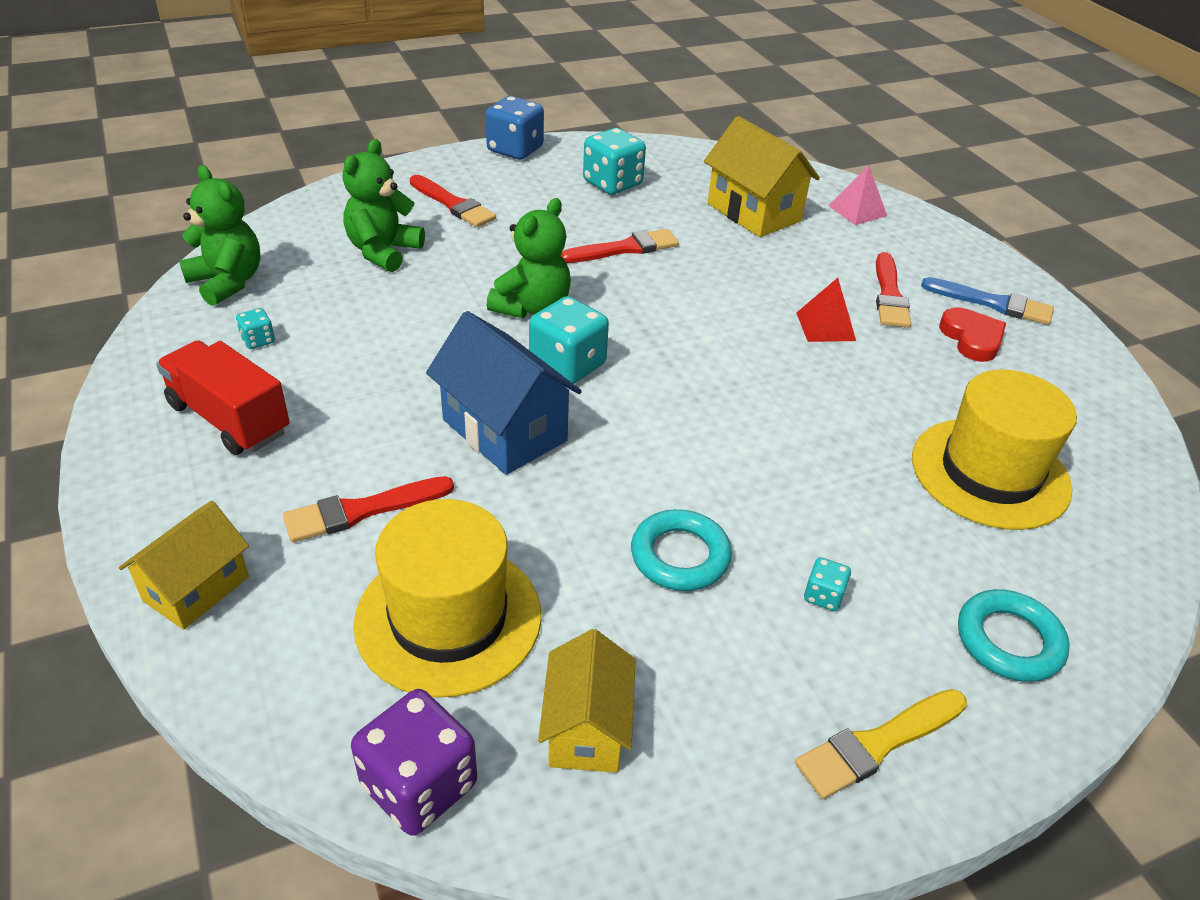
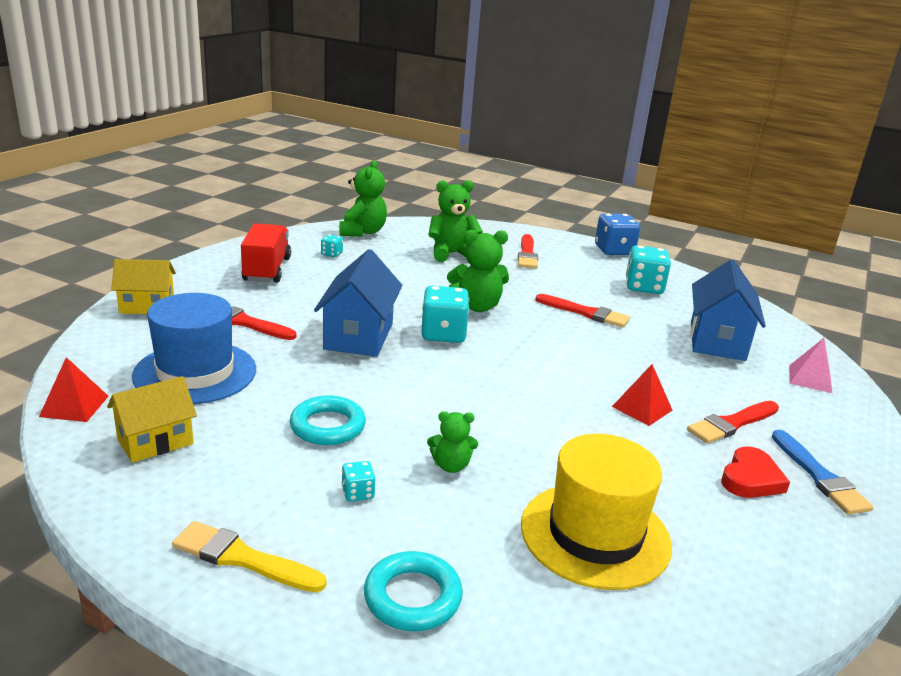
camera: 50 degrees right, 15 degrees down
purple dice [351,689,477,836] -> red pyramid [39,357,109,422]
yellow hat [353,499,541,698] -> blue hat [132,293,256,404]
yellow house [704,116,820,237] -> blue house [690,260,766,361]
none -> green teddy bear [427,411,478,473]

